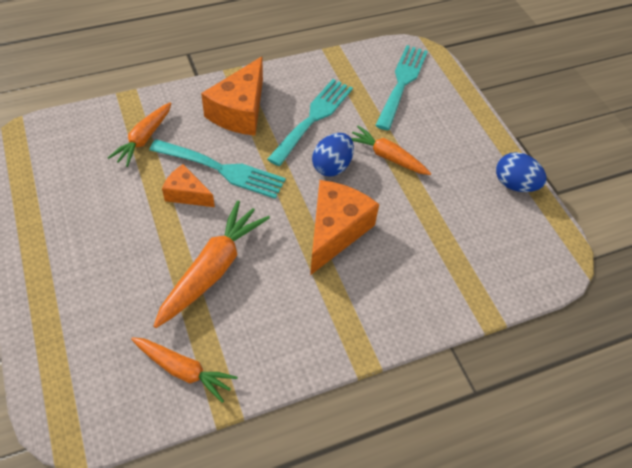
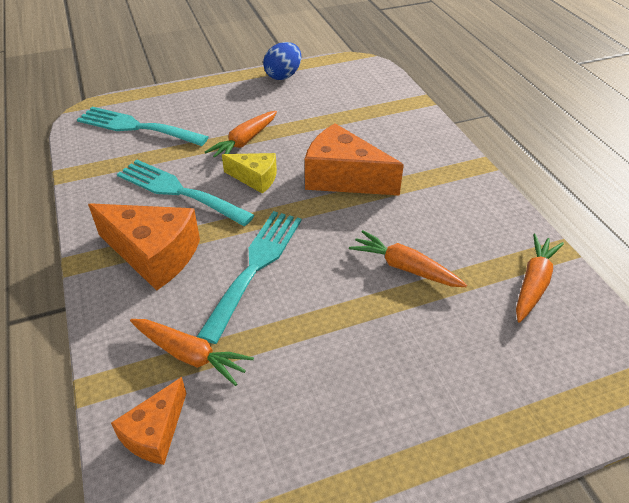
camera: 85 degrees left, 10 degrees down
orange carrot [154,200,270,328] -> orange carrot [349,230,467,287], size x0.65
orange cheese [162,164,215,207] -> orange cheese moved to [111,377,187,465]
blue egg [312,133,354,176] -> yellow cheese [222,153,277,194]

